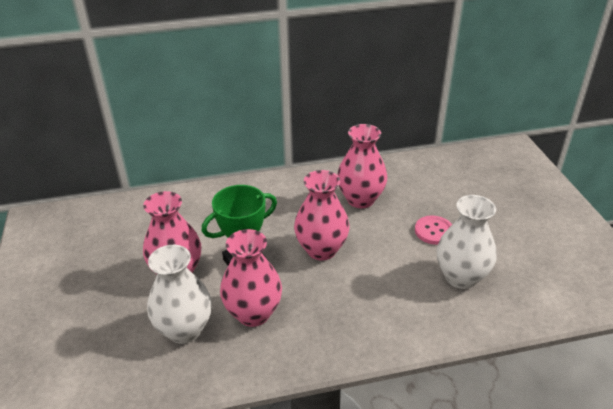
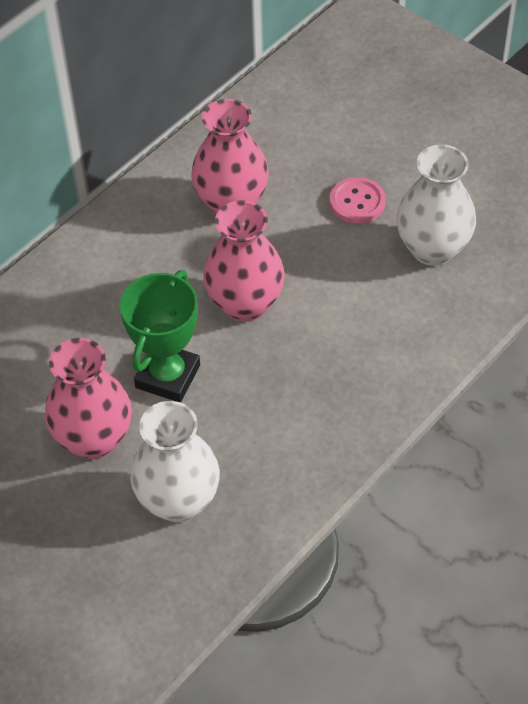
camera: 35 degrees left, 15 degrees up
pink vase [220,229,282,327] -> none

